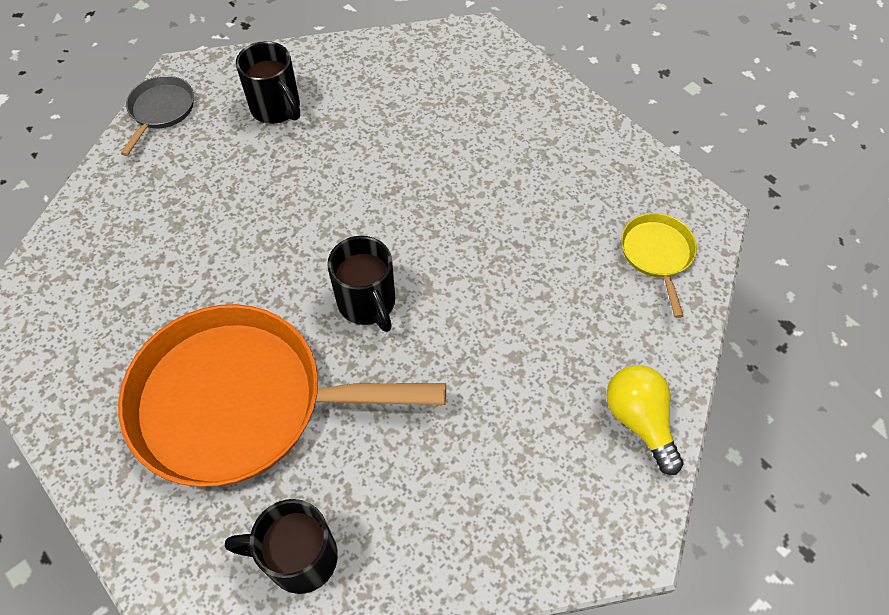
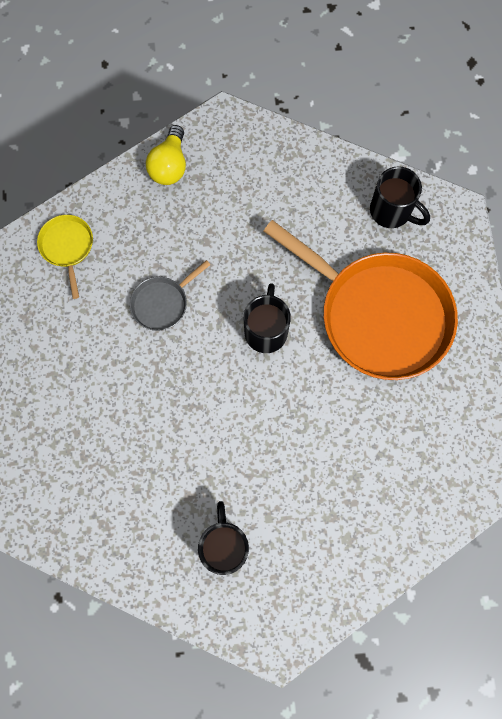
camera: 145 degrees left, 15 degrees up
grey pan [120,76,194,156] -> grey pan moved to [130,260,210,331]
yellow pan [621,213,697,318] -> yellow pan turned 135 degrees clockwise [37,215,93,299]

